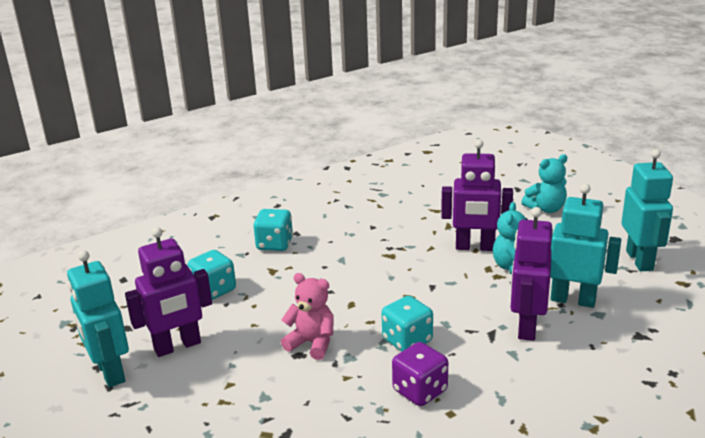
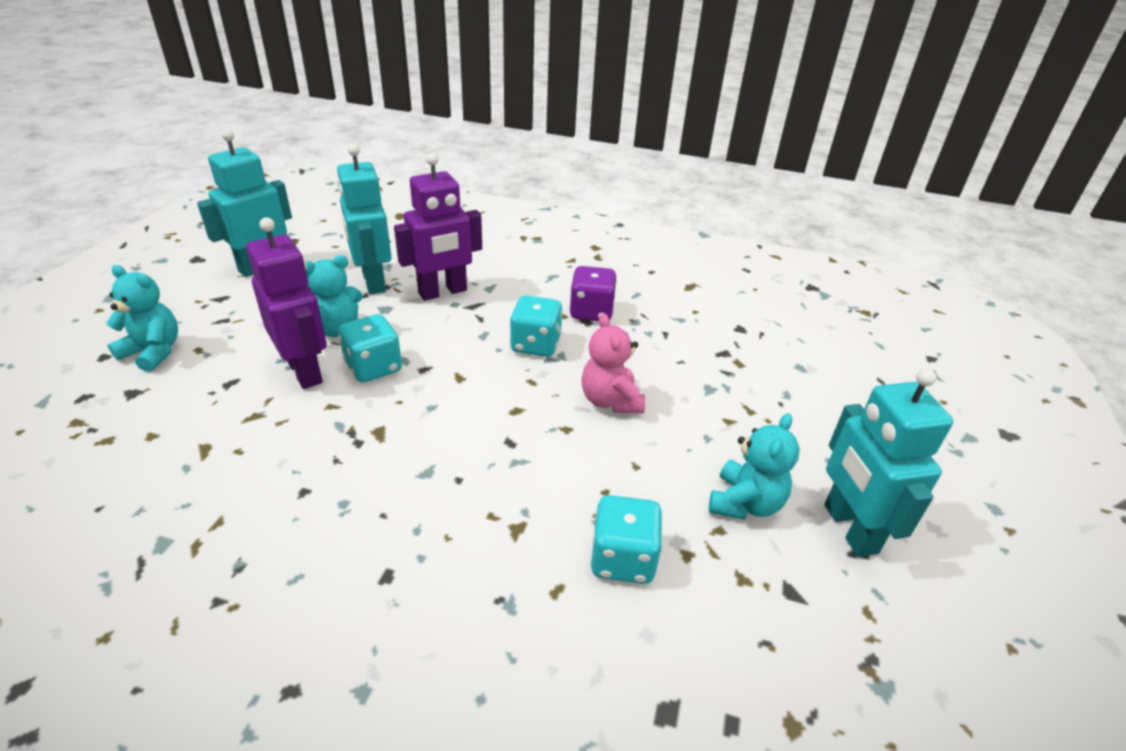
camera: 135 degrees left, 10 degrees up
turquoise robot [67,250,129,387] -> turquoise robot turned 150 degrees clockwise [824,369,953,557]
purple robot [125,227,212,357] -> turquoise teddy bear [709,413,800,520]
turquoise dice [253,209,293,251] -> turquoise dice moved to [338,314,402,382]

